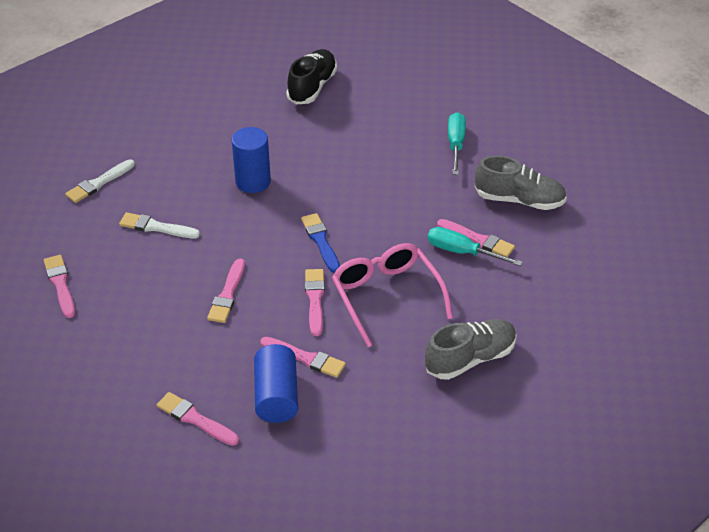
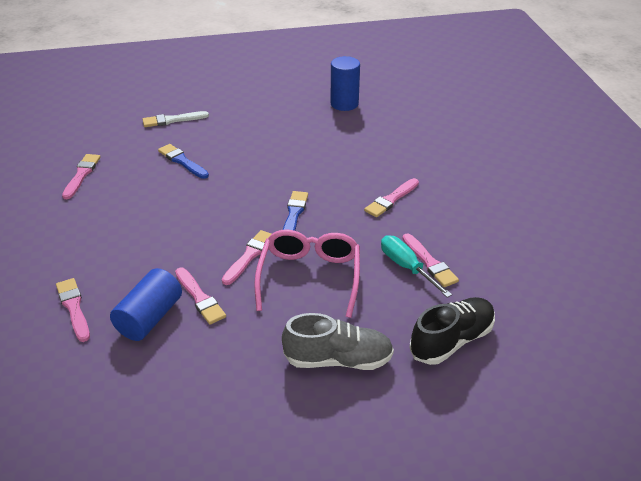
camera: 30 degrees right, 5 degrees down
white brush [119,212,200,238] -> blue brush [158,144,209,179]
pink brush [207,259,245,323] -> pink brush moved to [364,178,419,217]
blue cylinder [232,127,271,193] -> blue cylinder moved to [330,56,360,111]
black shoe [286,49,337,104] -> black shoe moved to [409,297,495,365]
turquoise screwdriver [448,112,466,175] -> none
grey shoe [475,155,567,210] -> none

